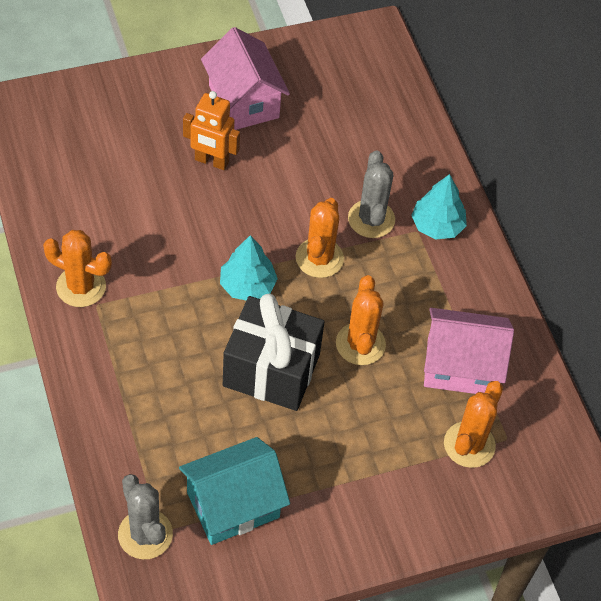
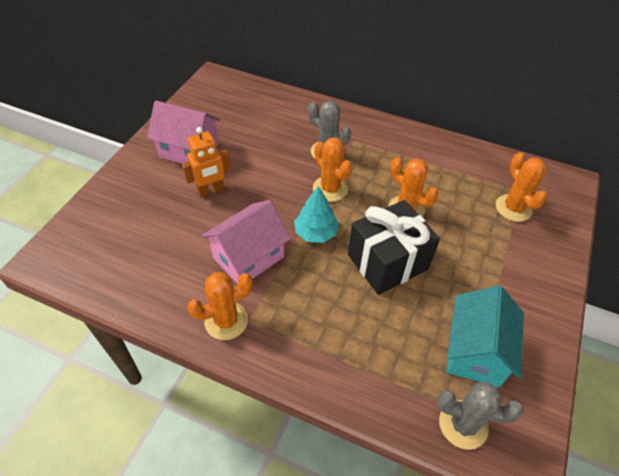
camera: 45 degrees left, 5 degrees down
turquoise tree [411,174,467,240] -> none
pink house [424,308,514,394] -> pink house moved to [202,200,291,284]

